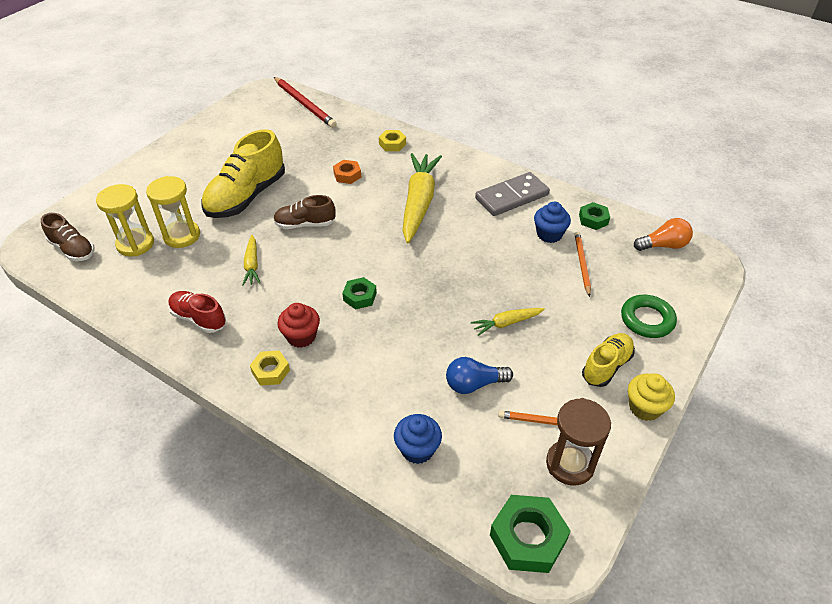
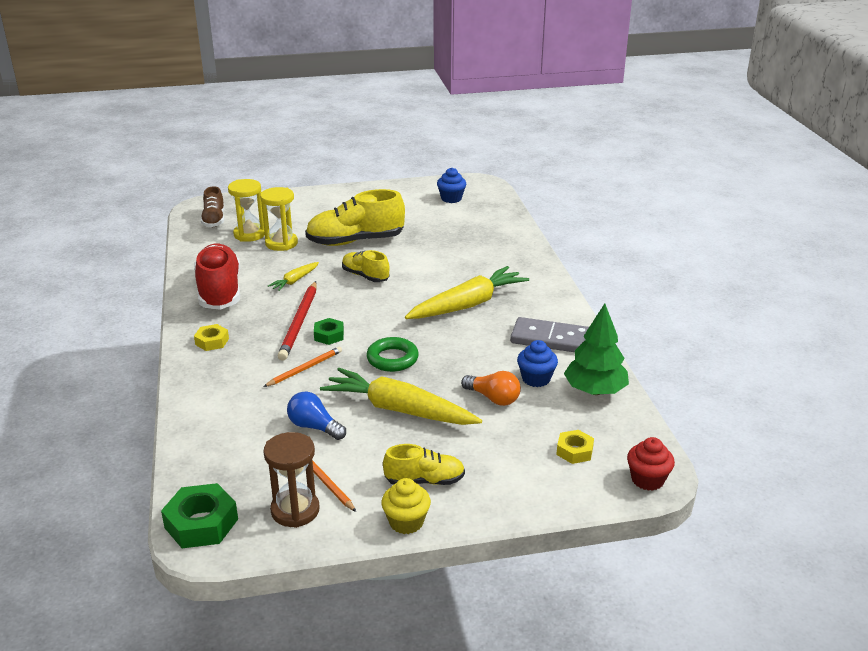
camera: 45 degrees right, 15 degrees down
red shoe [168,291,226,333] -> red shoe [194,243,240,310], size x1.77
brown shoe [273,195,336,229] -> yellow shoe [342,250,389,282]
red pencil [274,77,337,128] -> red pencil moved to [278,281,317,361]
red cupcake [277,303,320,348] -> red cupcake moved to [627,437,675,491]
orange nut [333,160,361,184] -> none
yellow nut [379,130,406,151] -> yellow nut moved to [556,430,594,464]
blue cupcake [394,414,442,464] -> blue cupcake moved to [437,168,466,203]
yellow carrot [471,308,545,336] -> yellow carrot [320,368,482,425], size x2.10
orange pencil [575,232,591,297] -> orange pencil moved to [263,347,342,387]
green nut [579,202,610,230] -> green tree [564,303,629,395]
green ring [621,295,677,338] -> green ring moved to [366,337,419,372]
orange light bulb [634,218,693,251] -> orange light bulb moved to [461,371,521,406]

